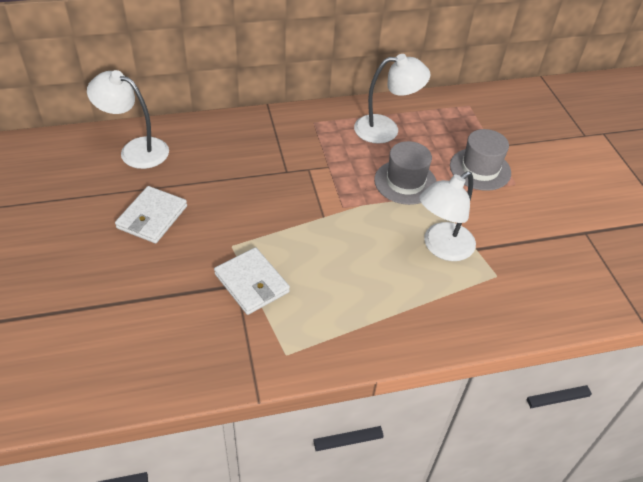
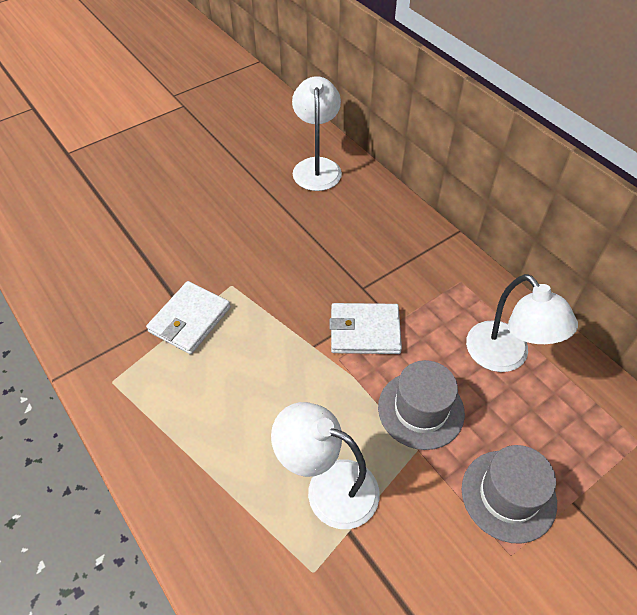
camera: 70 degrees right, 5 degrees up
white wallet [115,186,187,243] -> white wallet moved to [330,303,402,354]

